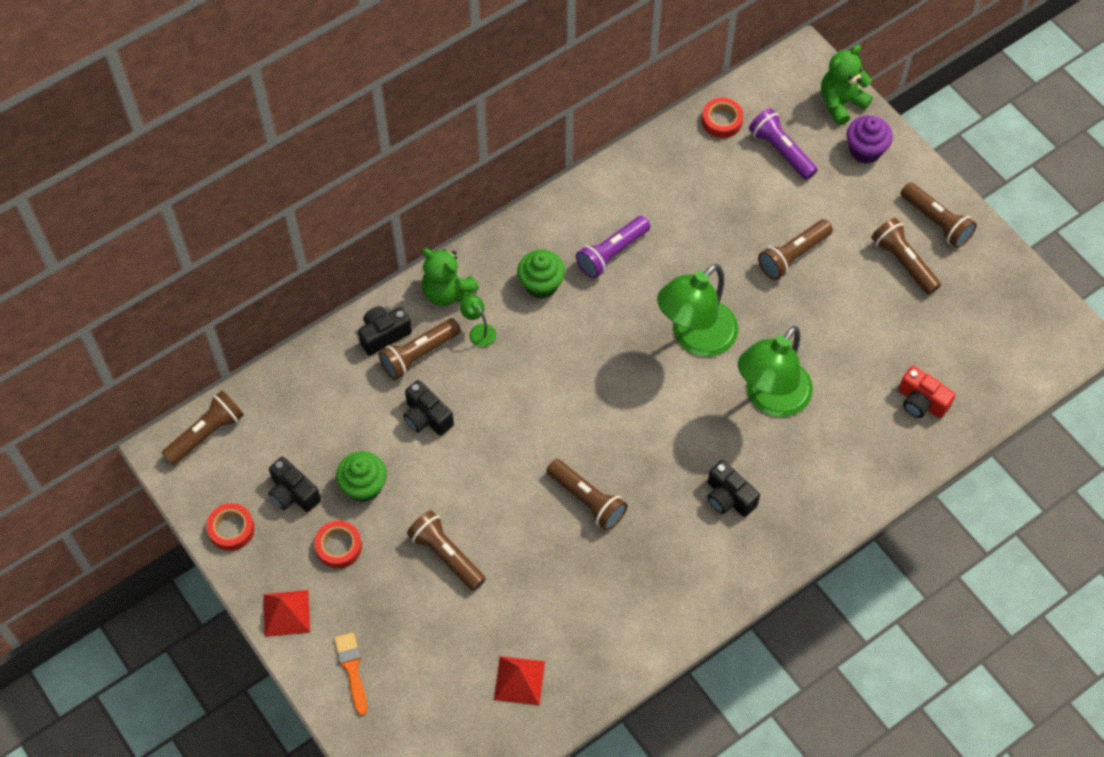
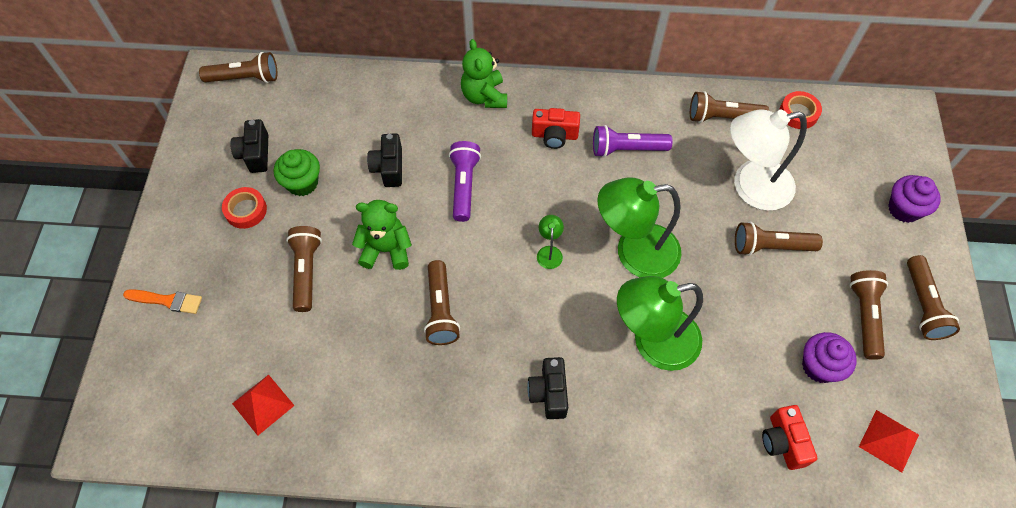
camera: 40 degrees right, 0 degrees up
red tape [207,503,255,551] -> none
red pyramid [263,590,310,637] -> red pyramid moved to [859,410,919,472]
orange brush [334,633,367,716] -> orange brush turned 75 degrees clockwise [123,289,202,314]
black camera [358,306,412,356] -> none
brown flashlight [379,318,461,380] -> brown flashlight moved to [690,91,769,123]
green lamp [460,295,496,347] -> green lamp moved to [537,215,564,269]
green cupcake [517,250,565,299] -> red camera [532,108,580,149]
purple flashlight [749,108,818,180] -> purple flashlight moved to [449,141,481,222]
green teddy bear [821,45,873,126] -> green teddy bear moved to [352,200,412,270]
none -> white lamp [730,109,807,211]
none -> purple cupcake [802,332,857,383]

